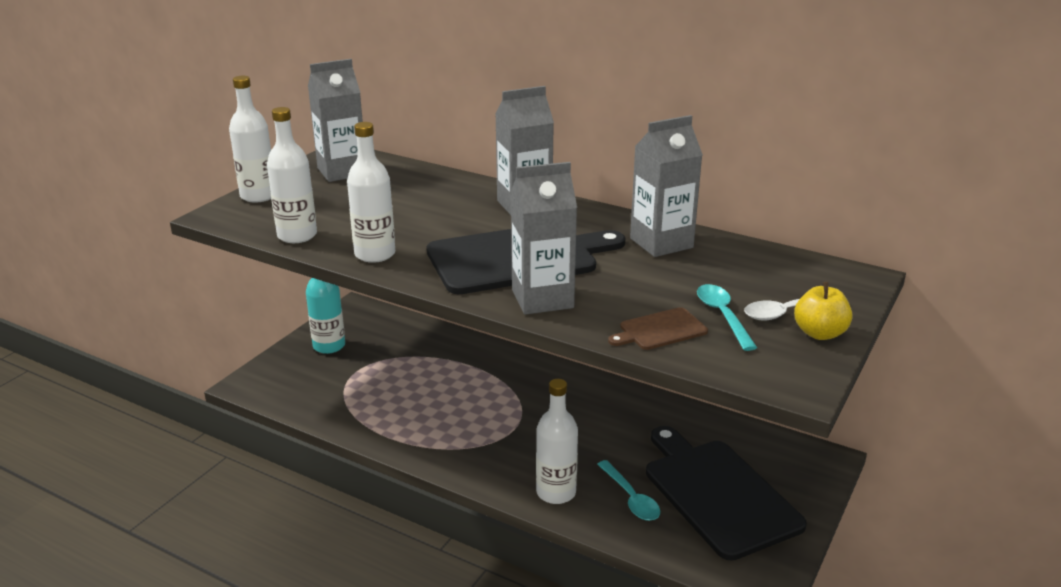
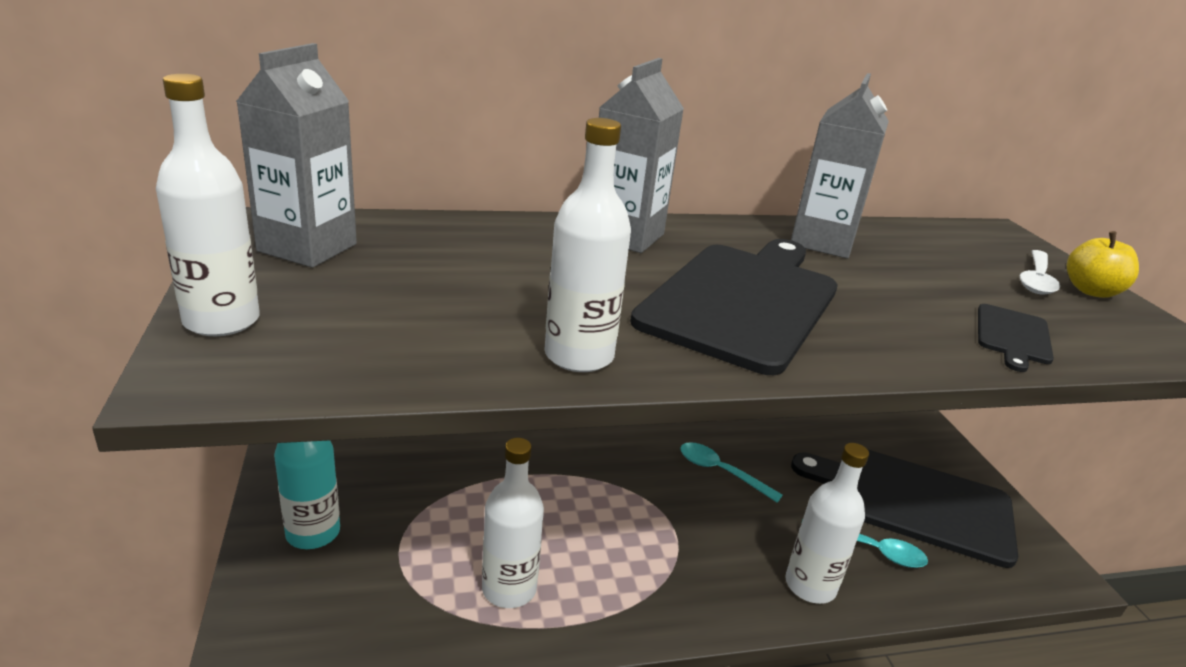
camera: 45 degrees left, 0 degrees up
white bottle [267,107,317,243] -> white bottle moved to [482,438,544,608]
grey carton [511,162,577,315] -> none
brown cutting board [608,307,708,350] -> black cutting board [978,304,1054,372]
turquoise spoon [697,284,757,351] -> turquoise spoon moved to [680,442,783,503]

